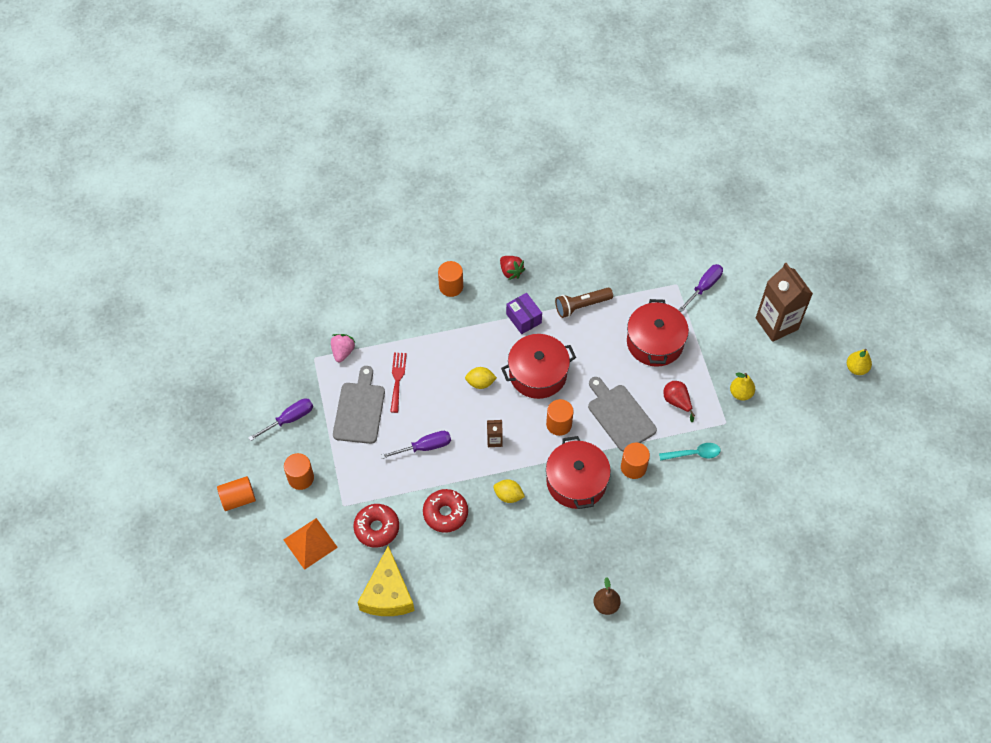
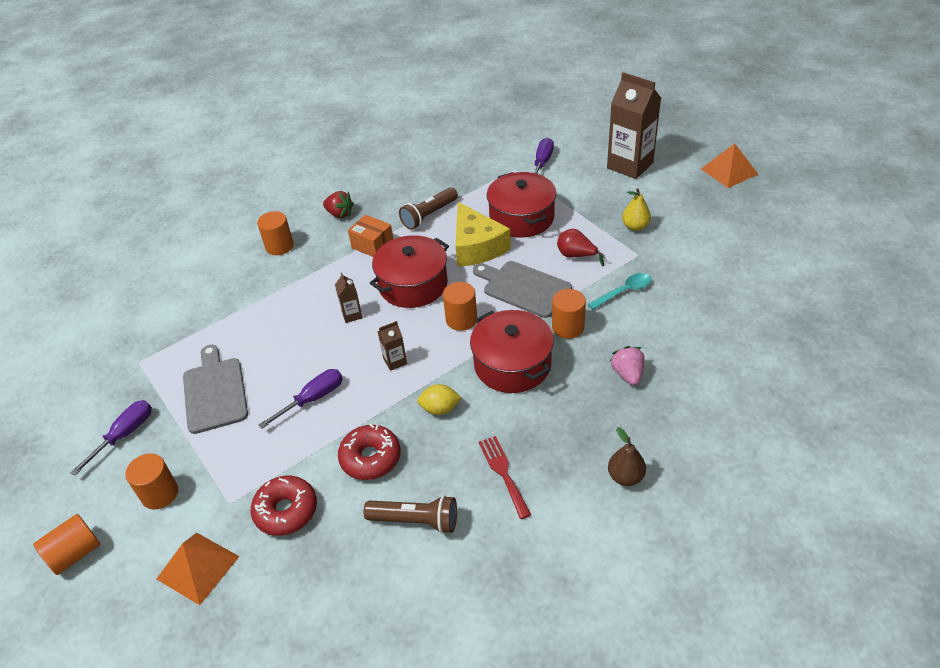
camera: 20 degrees left, 15 degrees down
pink strawberry [331,334,356,362] -> pink strawberry moved to [610,346,645,385]
yellow cheese [357,546,414,616] -> yellow cheese moved to [456,202,511,267]
red fork [390,353,407,413] -> red fork moved to [479,436,531,519]
yellow lemon [465,367,497,389] -> brown carton [335,273,363,323]
purple box [506,293,542,334] -> orange box [348,215,393,257]
yellow pear [847,349,872,375] -> orange pyramid [701,144,758,188]
none -> brown flashlight [363,495,457,534]

